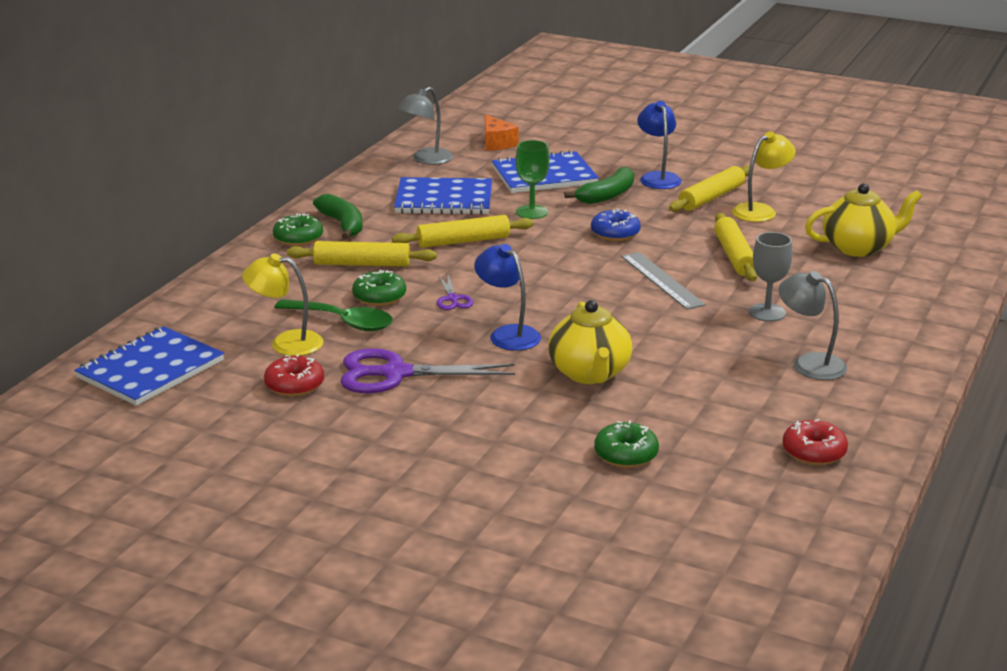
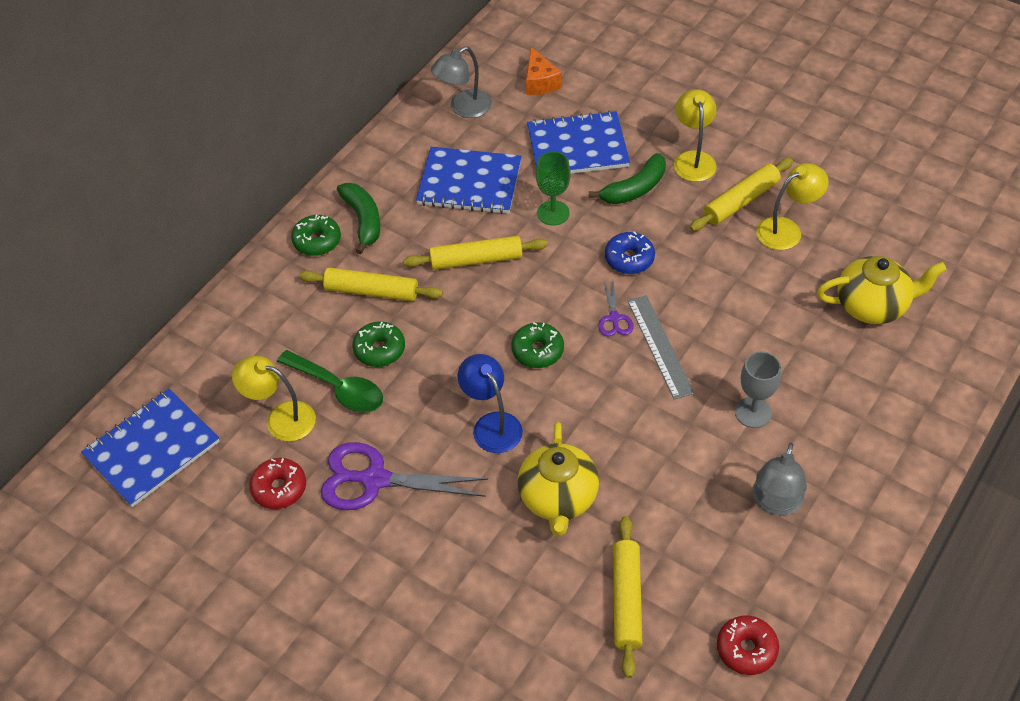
camera: 10 degrees right, 25 degrees up
purple scissors [437,275,473,310] -> purple scissors moved to [598,281,634,337]
green donut [594,420,659,468] -> green donut moved to [511,322,564,368]
blue lamp [637,101,682,189] -> yellow lamp [674,89,717,182]
yellow rolling pin [714,213,758,281] -> yellow rolling pin moved to [613,516,642,678]
grey lamp [778,271,847,380] -> grey lamp turned 120 degrees counterclockwise [753,443,807,515]

